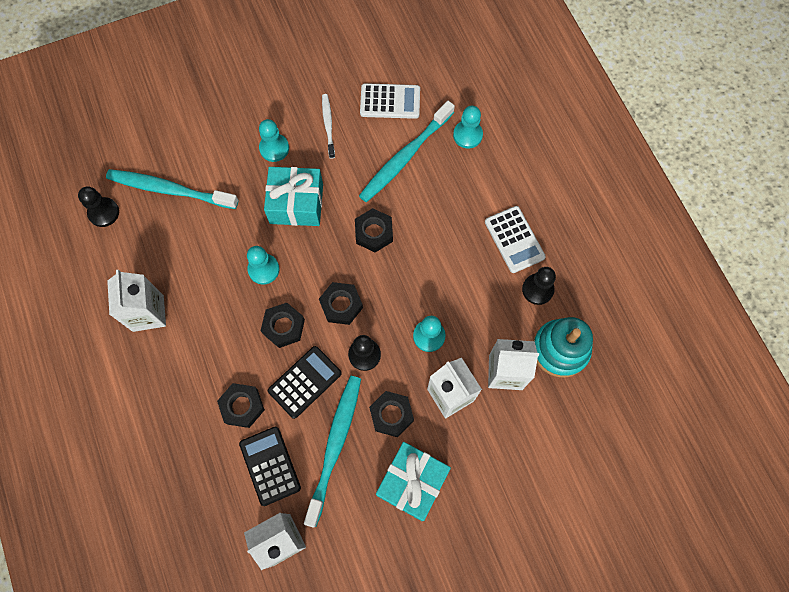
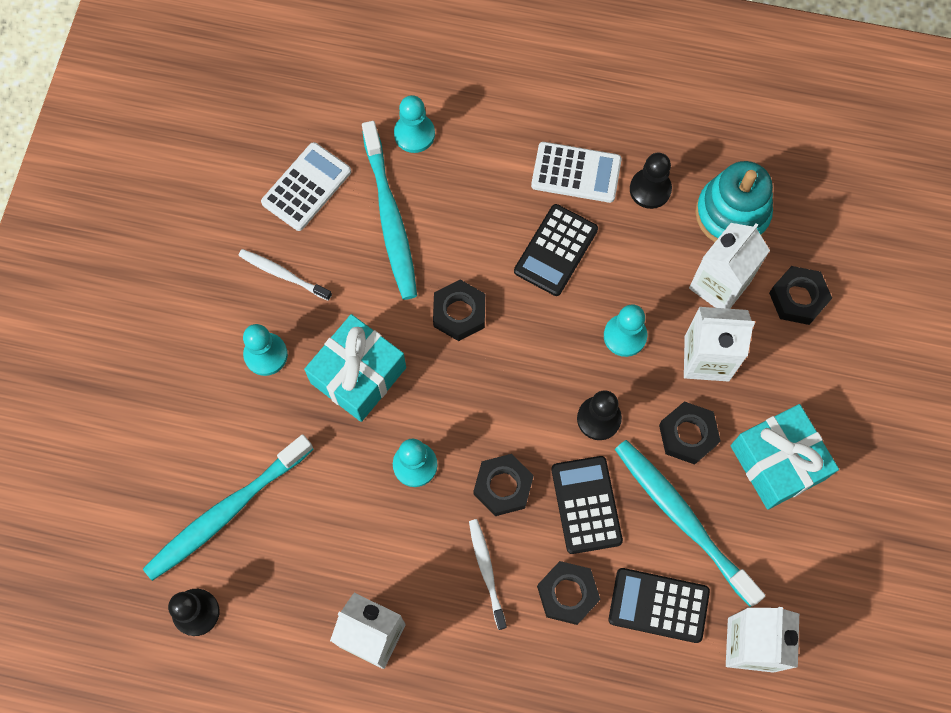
camera: 55 degrees left, 0 degrees up
black nut [319,282,363,325] -> black nut moved to [769,266,832,325]
none -> white toothbrush [469,519,507,630]
none -> black calculator [514,204,598,296]

